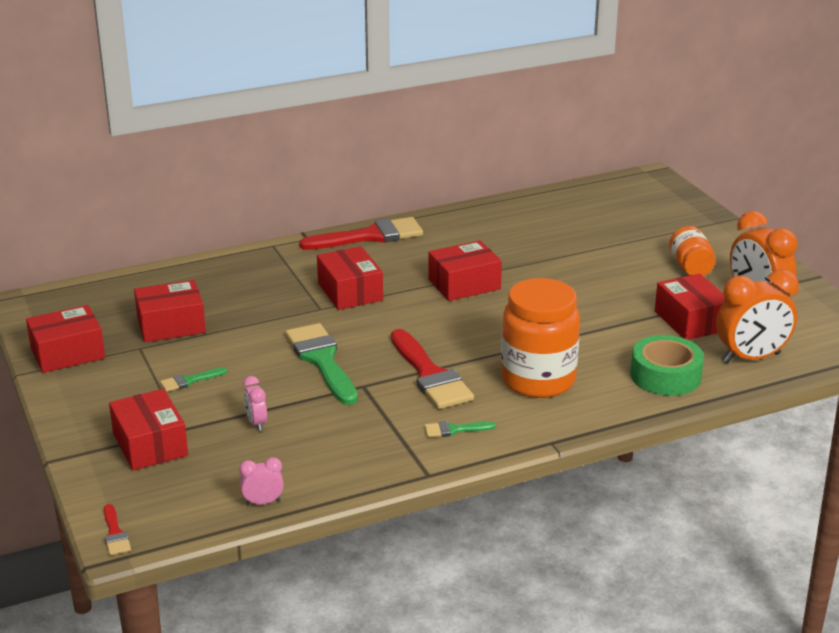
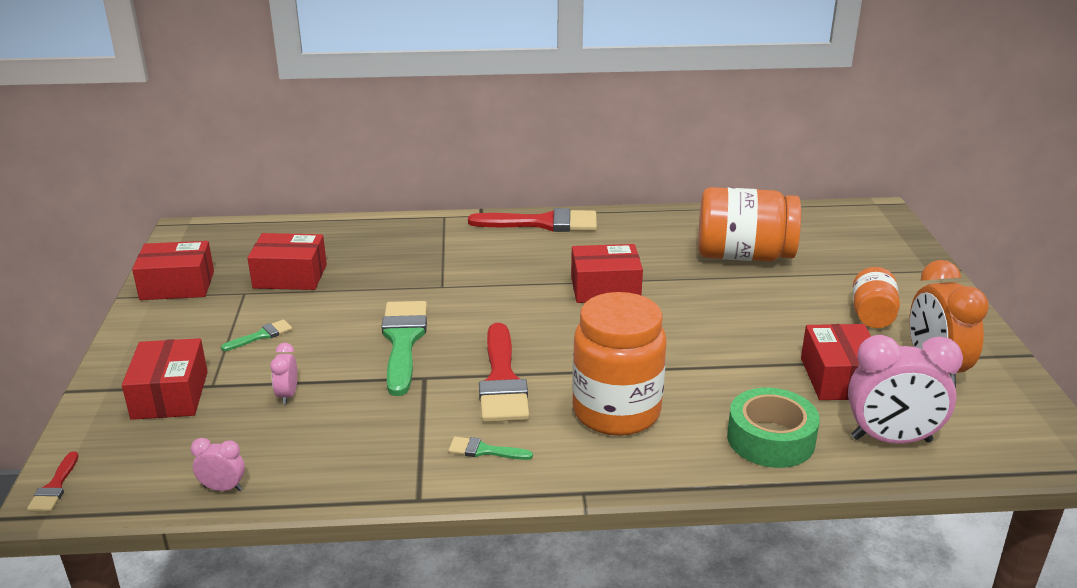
camera: 20 degrees right, 0 degrees up
green brush [160,367,227,392] -> green brush turned 150 degrees clockwise [221,320,292,351]
red box [317,246,383,310] -> none
orange clock [716,269,799,363] -> pink clock [848,335,963,444]
none -> orange jar [698,187,801,262]

